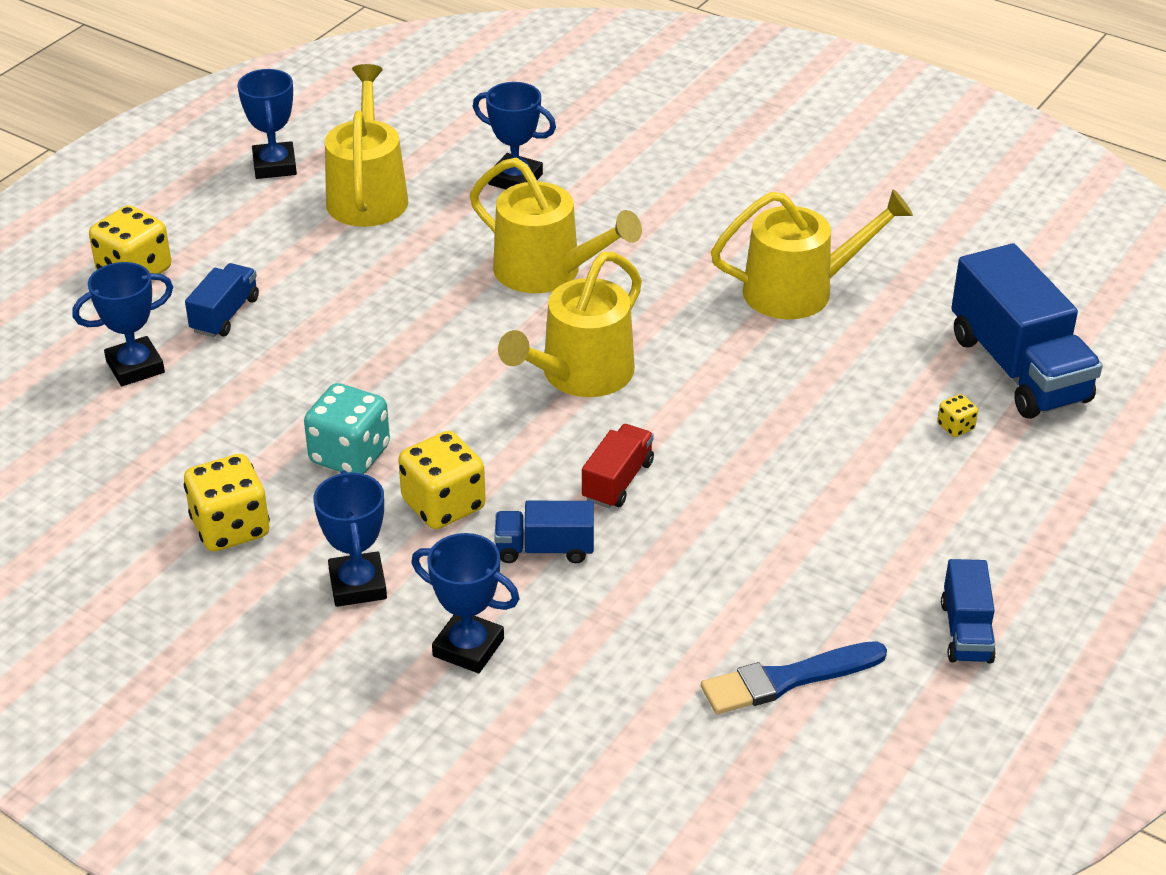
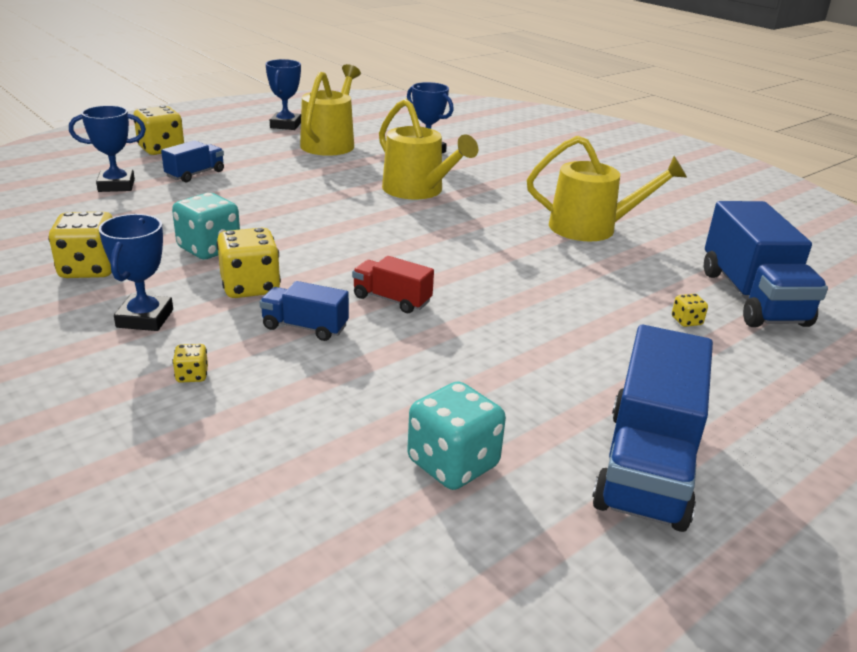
camera: 15 degrees right, 10 degrees down
blue trophy [411,533,519,673] -> yellow dice [172,344,208,383]
yellow watering can [498,252,642,397] -> none
red truck [582,424,654,508] -> red truck turned 105 degrees counterclockwise [352,256,434,313]
blue brush [701,641,887,714] -> turquoise dice [407,381,506,490]
blue truck [941,559,996,663] -> blue truck [592,325,713,532], size x1.96

